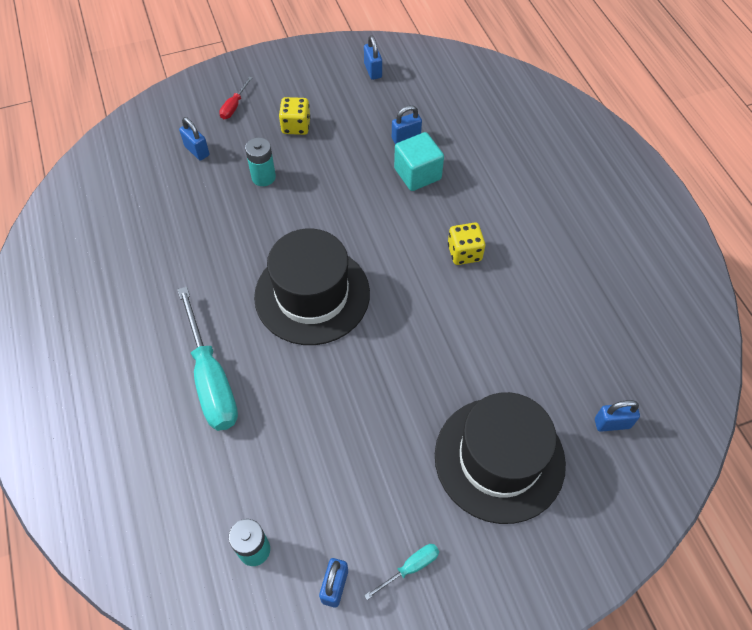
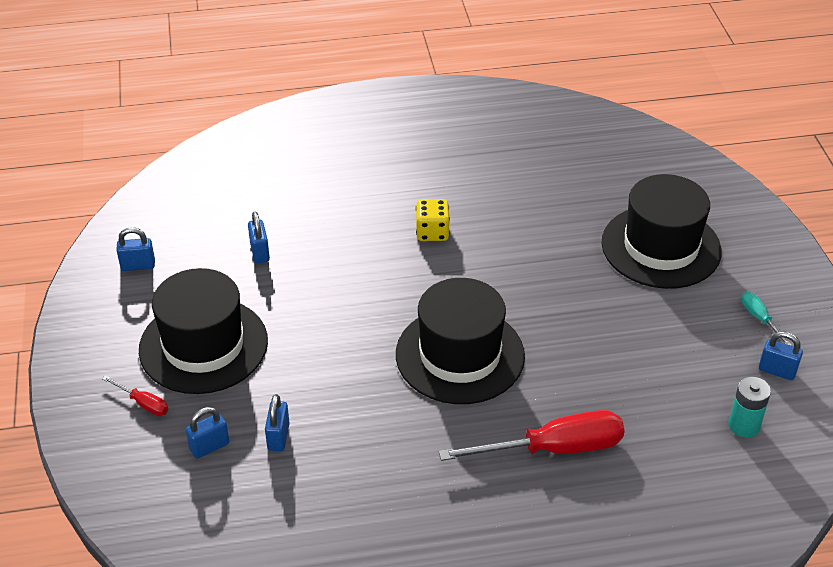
camera: 80 degrees left, 15 degrees down
turquoise screwdriver [177,286,238,431] -> red screwdriver [439,410,625,461]
turquoise battery [245,138,276,186] -> none
yellow dice [279,97,310,135] -> black hat [139,268,268,394]
turquoise cube [394,132,444,191] -> none
blue padlock [595,400,640,432] -> blue padlock moved to [265,394,290,451]

